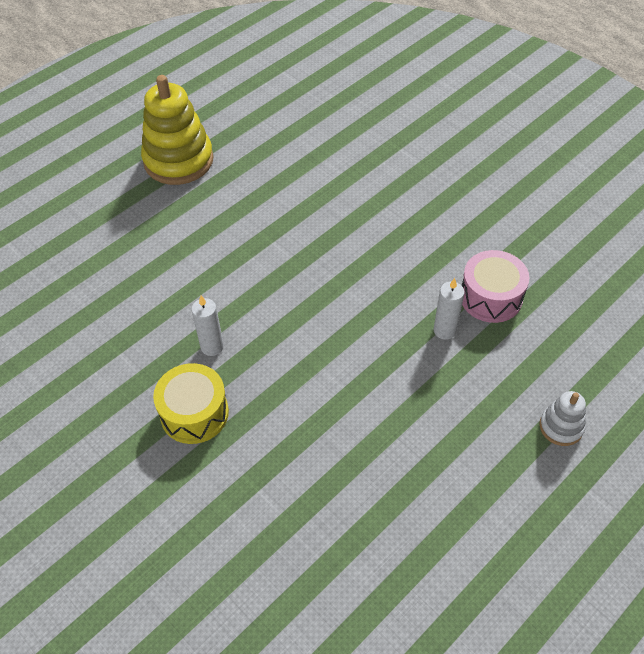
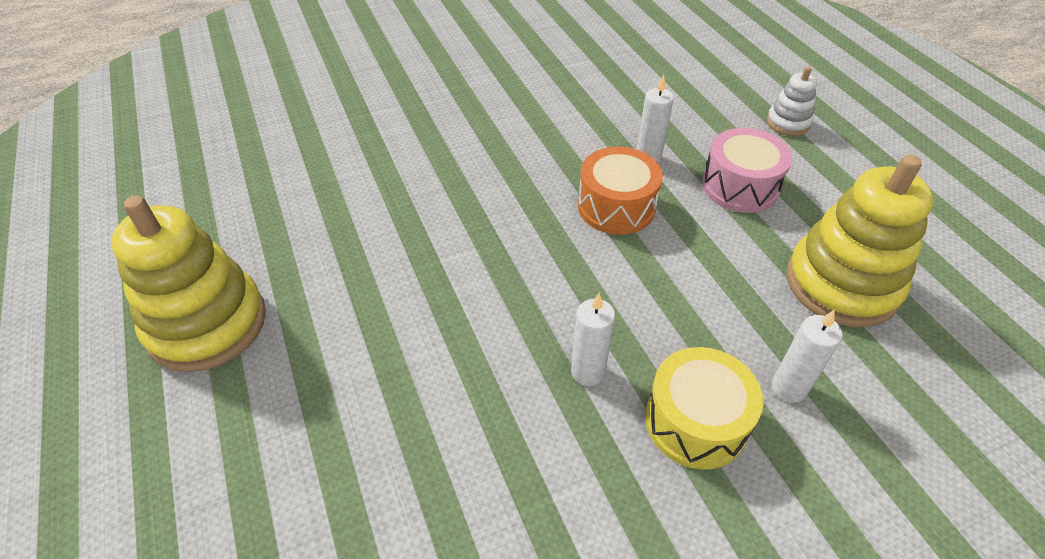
camera: 70 degrees left, 5 degrees down
pink drum [462,250,529,323] -> pink drum moved to [702,128,792,213]
none -> orange drum [578,147,663,235]
none -> white candle [772,310,843,403]
none -> yellow stacking toy [787,155,934,327]

